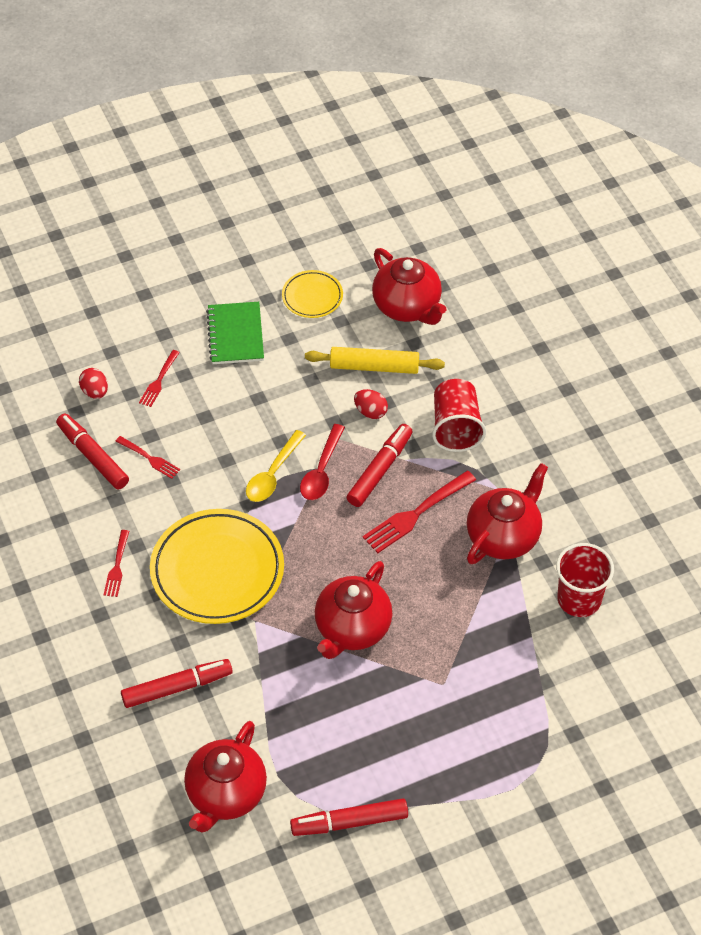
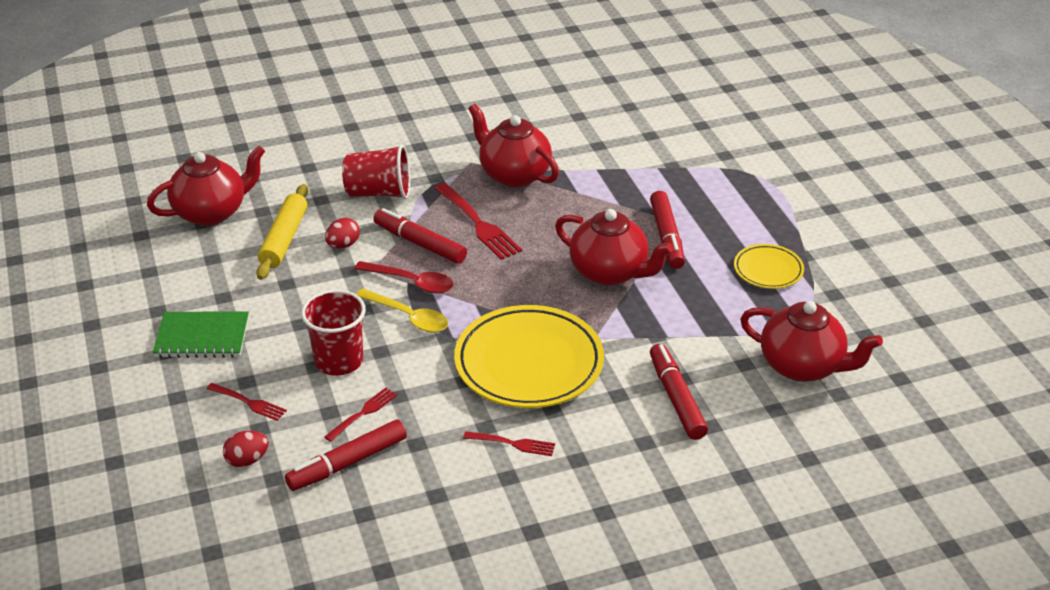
camera: 85 degrees left, 15 degrees down
yellow plate [282,270,343,318] -> yellow plate moved to [734,244,804,289]
red marker [290,798,408,836] -> red marker moved to [650,191,685,269]
red cup [556,543,614,617] -> red cup moved to [301,290,366,376]

